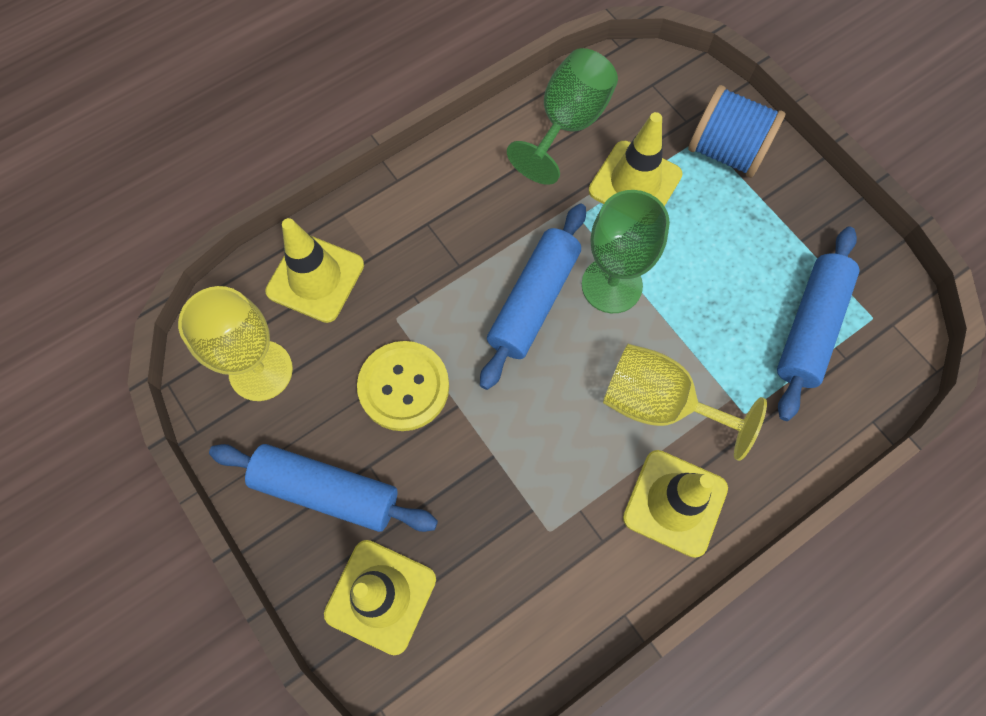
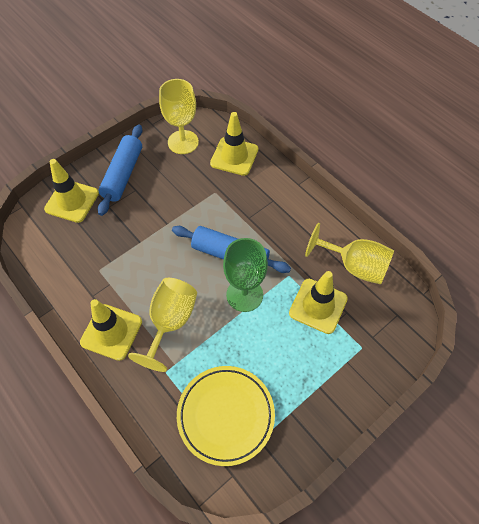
camera: 85 degrees right, 10 degrees down
yellow button [357,341,449,431] -> none
green goblet [507,48,618,185] -> yellow goblet [305,223,394,284]
blue spool [688,85,785,178] -> none
blue rolling pin [777,227,859,421] -> yellow plate [177,366,275,466]

